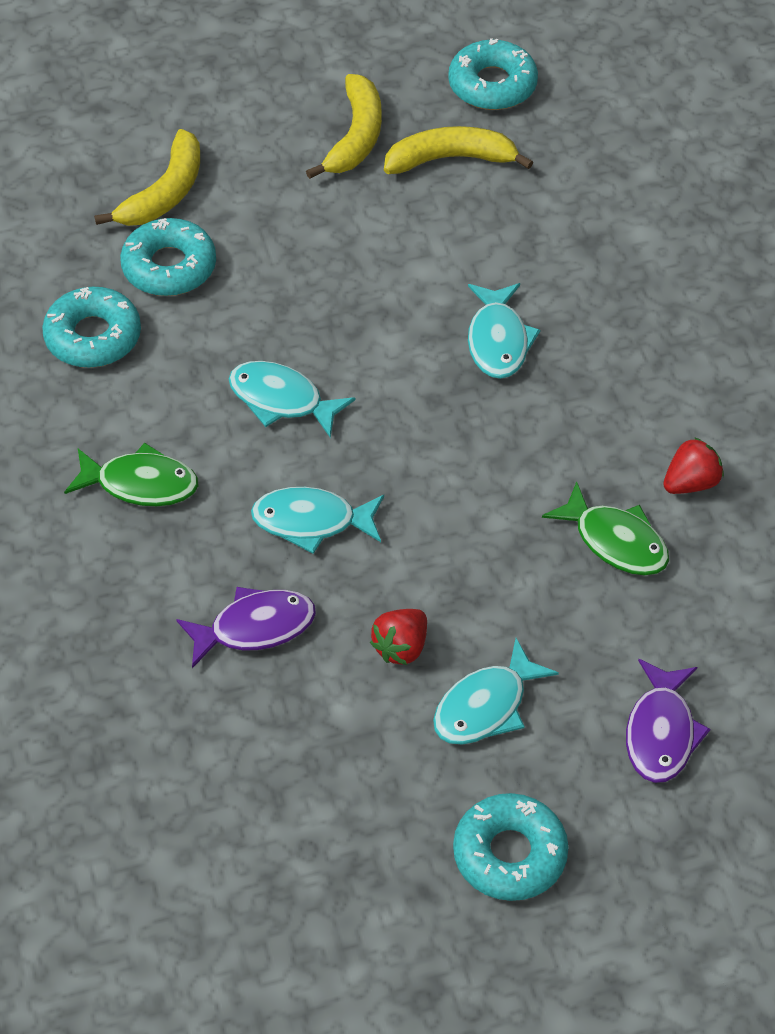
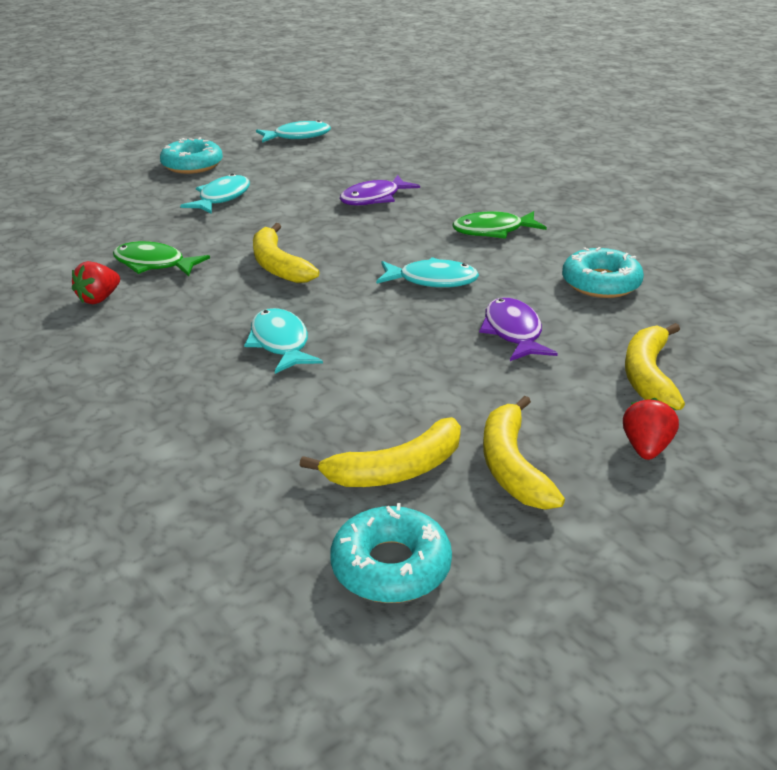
camera: 160 degrees right, 20 degrees down
turquoise donut [120,218,216,296] -> none
turquoise fish [251,487,384,554] -> turquoise fish moved to [256,120,331,142]
red strawberry [370,609,427,665] -> red strawberry moved to [623,398,679,460]
purple fish [626,659,710,783] -> purple fish moved to [479,298,558,361]
none -> yellow banana [253,223,319,283]

